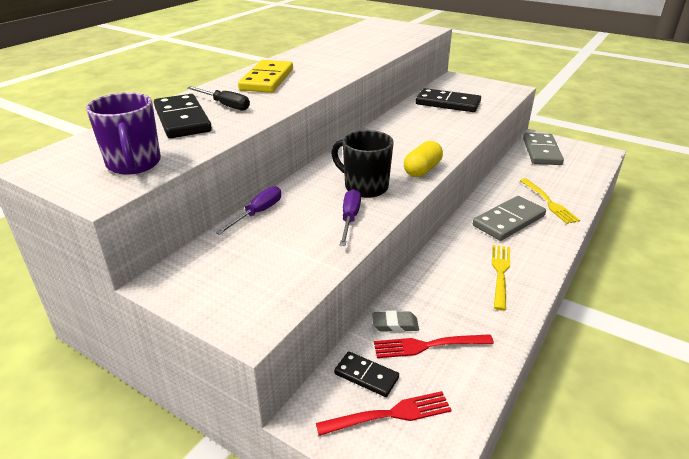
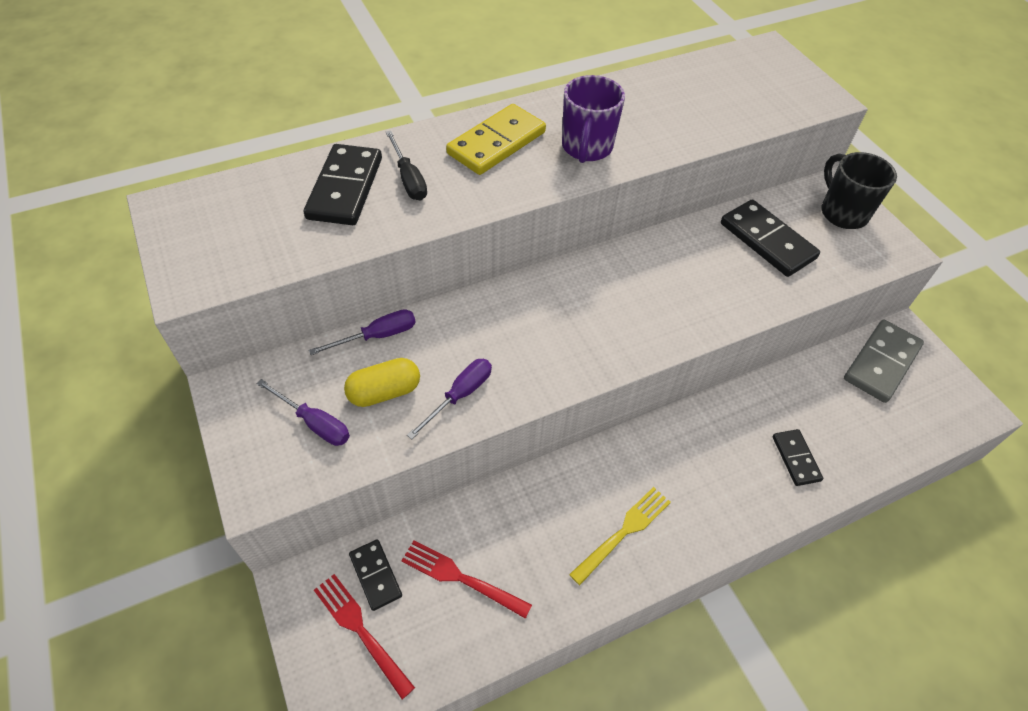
camera: 30 degrees right, 20 degrees up
purple mug [86,92,161,175] -> purple mug moved to [562,75,625,163]
red fork [316,391,452,436] -> red fork turned 150 degrees counterclockwise [314,574,415,699]
black mug [331,130,394,198] -> black mug moved to [821,152,897,229]
grey eraser [372,311,419,332] -> none
yellow capsule [404,141,443,177] -> yellow capsule moved to [344,358,420,407]
grey domino [473,196,546,241] -> none
yellow fork [520,178,580,224] -> black domino [773,429,823,486]
none -> purple screwdriver [256,379,350,446]

